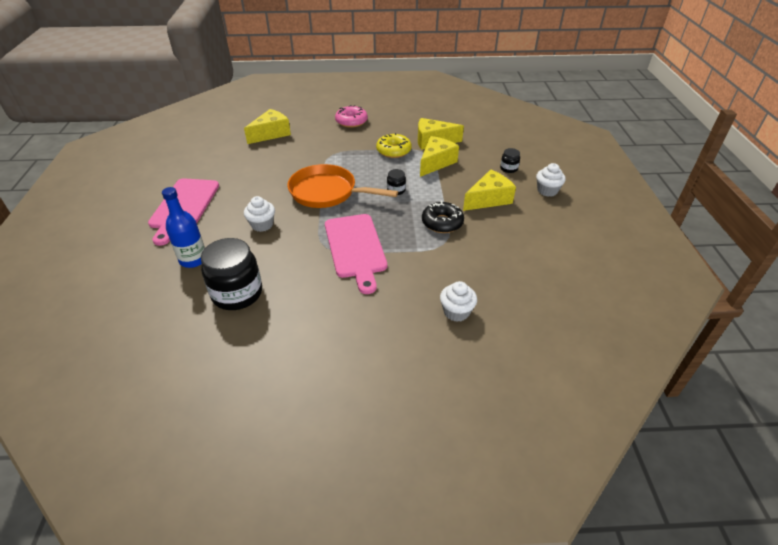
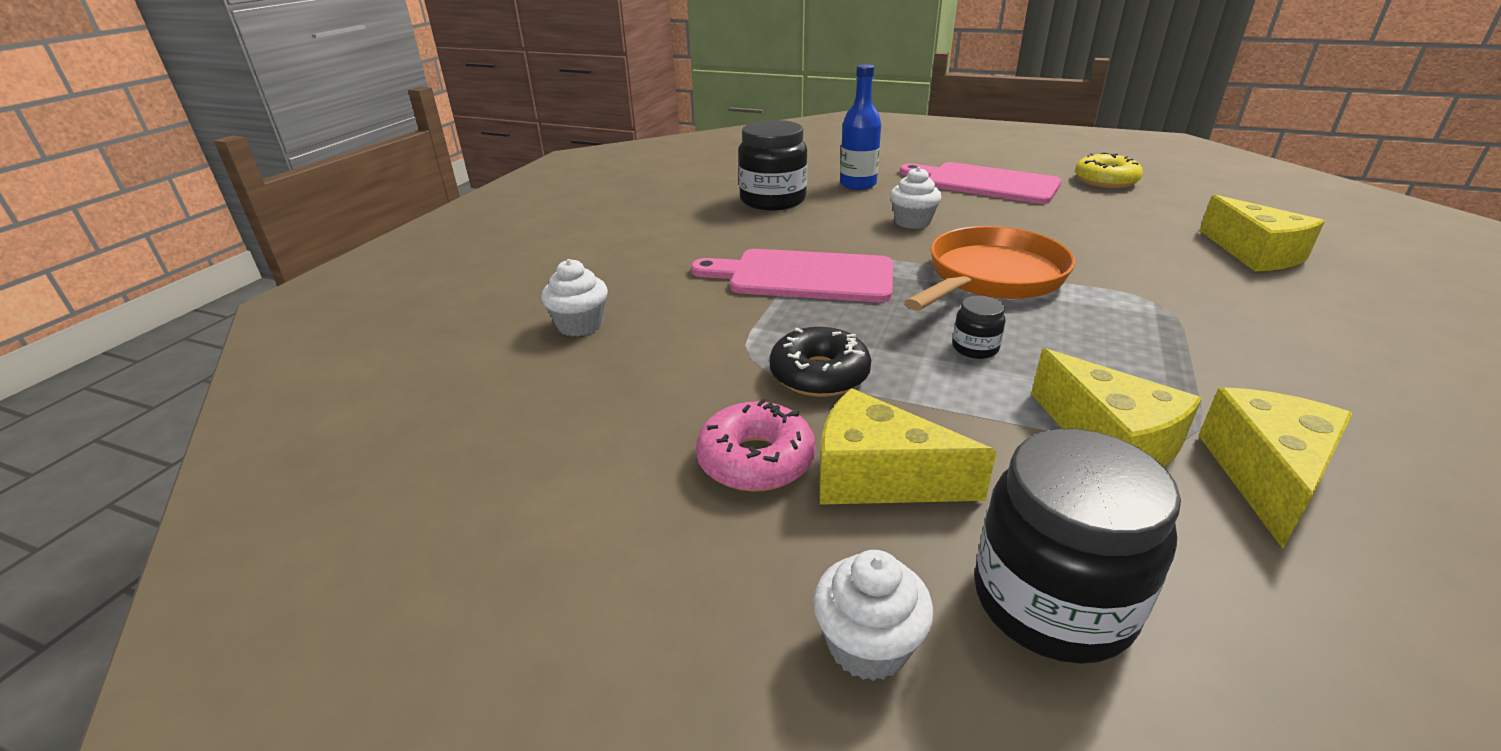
camera: 115 degrees right, 10 degrees down
pink donut [335,105,368,128] -> pink donut moved to [696,399,816,492]
yellow donut [376,133,412,158] -> yellow donut moved to [1075,152,1143,188]
yellow cheese [463,169,516,211] -> yellow cheese turned 120 degrees clockwise [819,388,997,505]
black jar [500,148,520,173] -> black jar [974,429,1181,664], size x2.18

